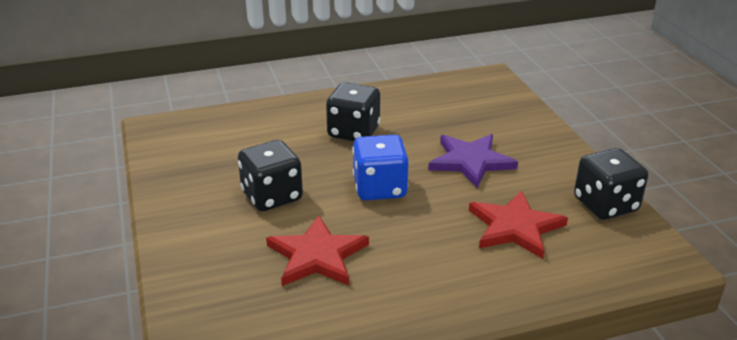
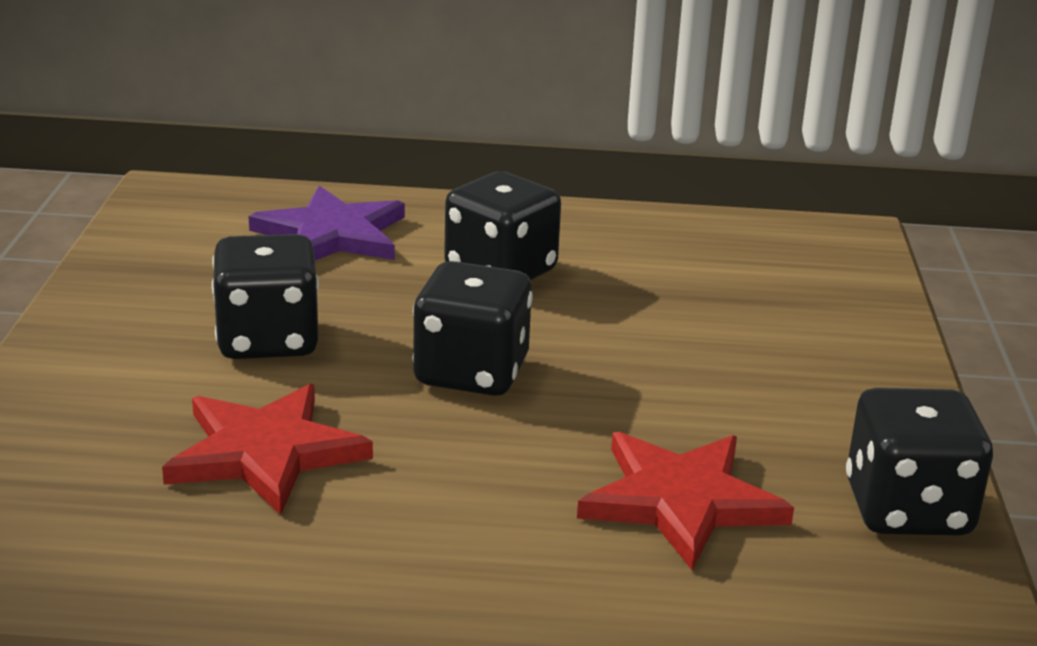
camera: 20 degrees right, 5 degrees down
blue dice [352,135,409,200] -> black dice [413,261,533,396]
purple star [428,134,518,188] -> purple star moved to [249,185,405,261]

